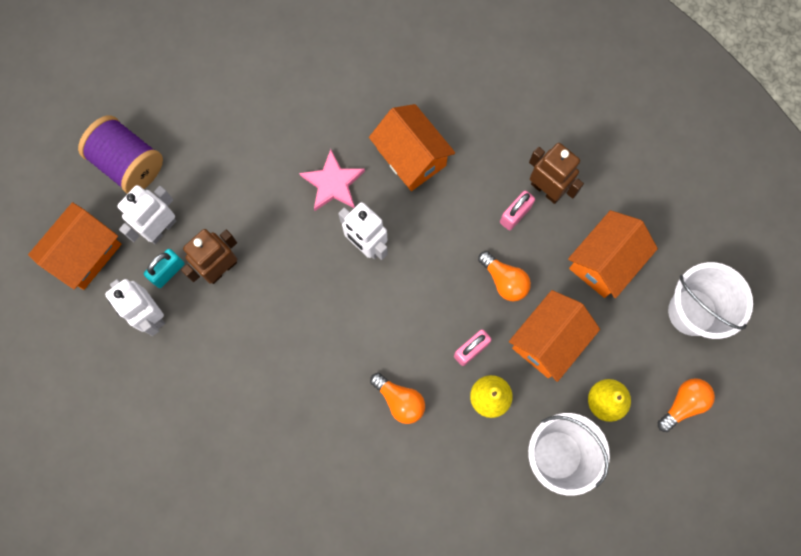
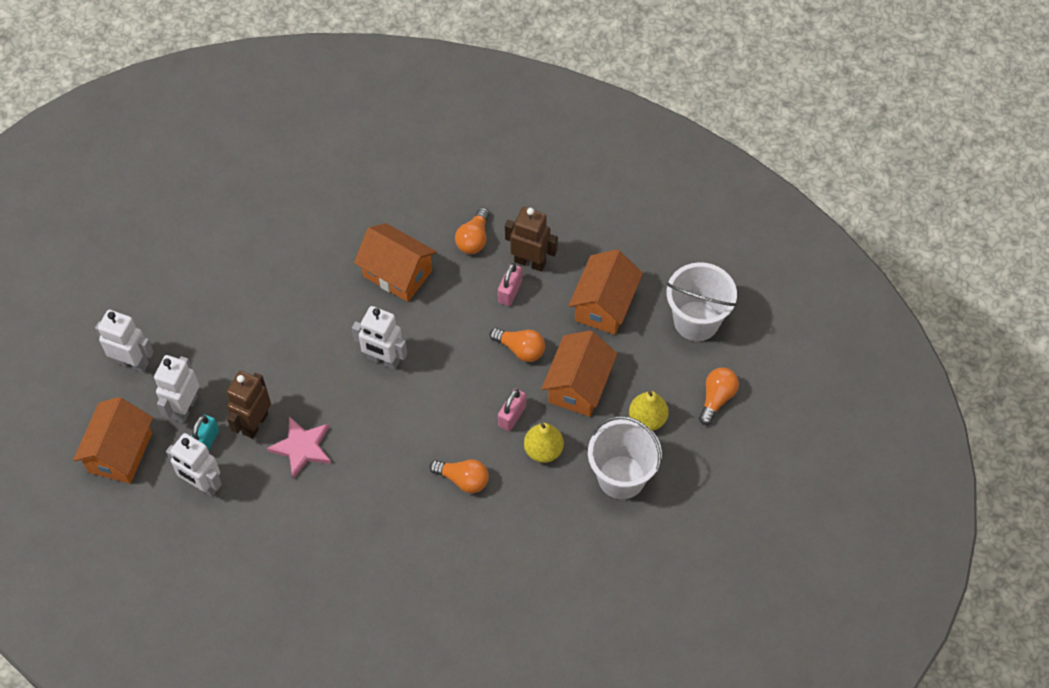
camera: 20 degrees left, 15 degrees down
purple spool [78,115,163,194] -> white robot [95,310,154,372]
pink star [299,149,365,211] -> pink star moved to [267,416,331,479]
none -> orange light bulb [455,207,490,254]

